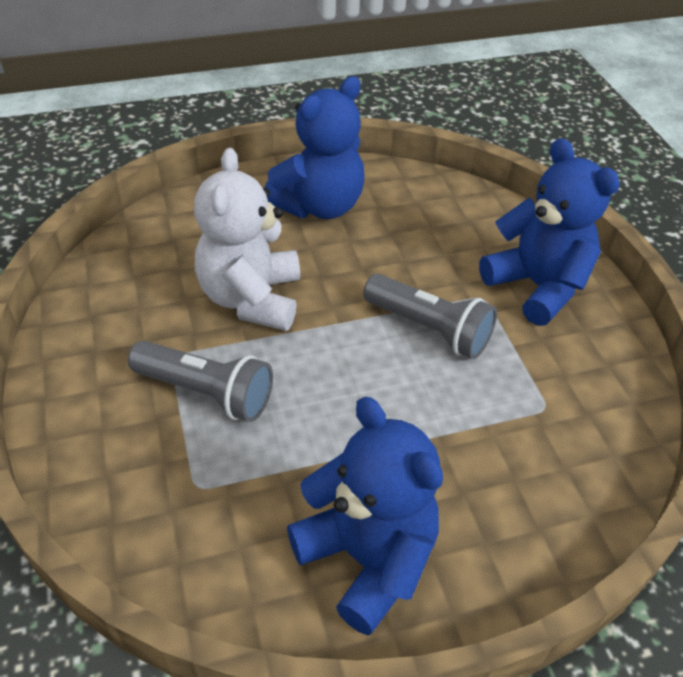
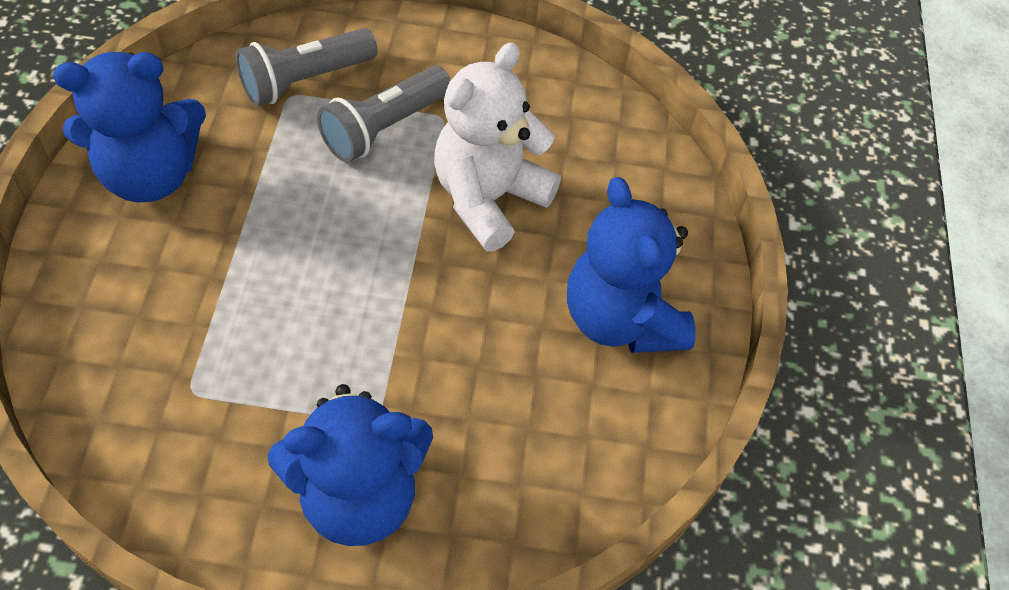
camera: 110 degrees right, 10 degrees up
white teddy bear [194,148,300,331] -> white teddy bear turned 75 degrees counterclockwise [434,43,561,251]
grey flashlight [363,274,497,359] -> grey flashlight moved to [236,28,377,106]

